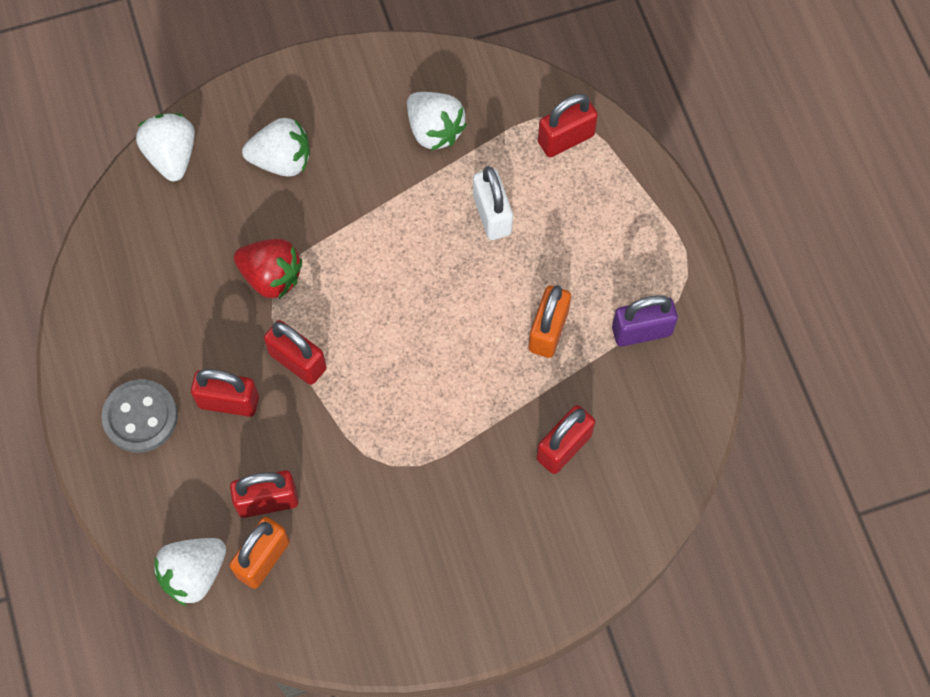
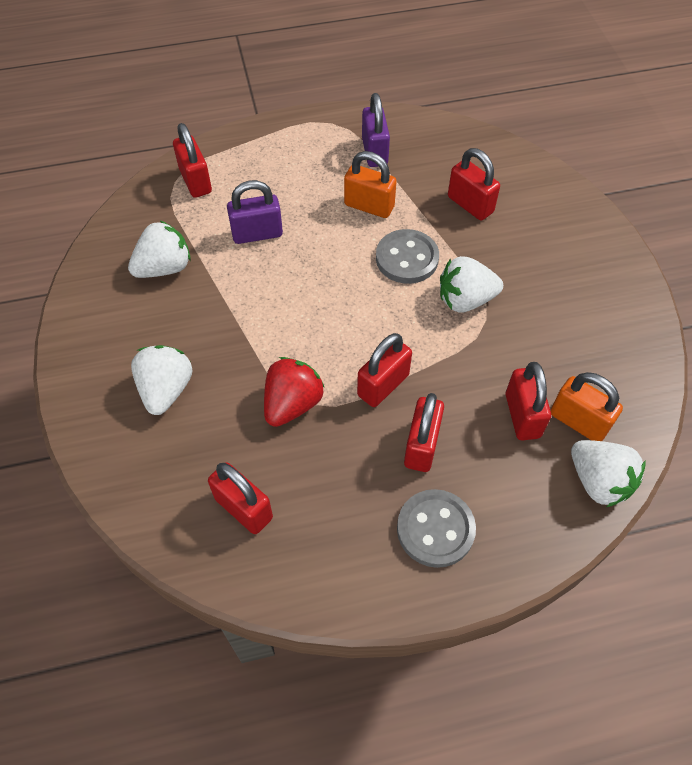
camera: 85 degrees left, 10 degrees down
white strawberry [136,113,195,181] -> white strawberry moved to [440,256,503,313]
white padlock [473,166,513,240] -> purple padlock [227,180,283,244]
none -> red padlock [208,462,273,534]
none -> grey button [376,229,439,284]

